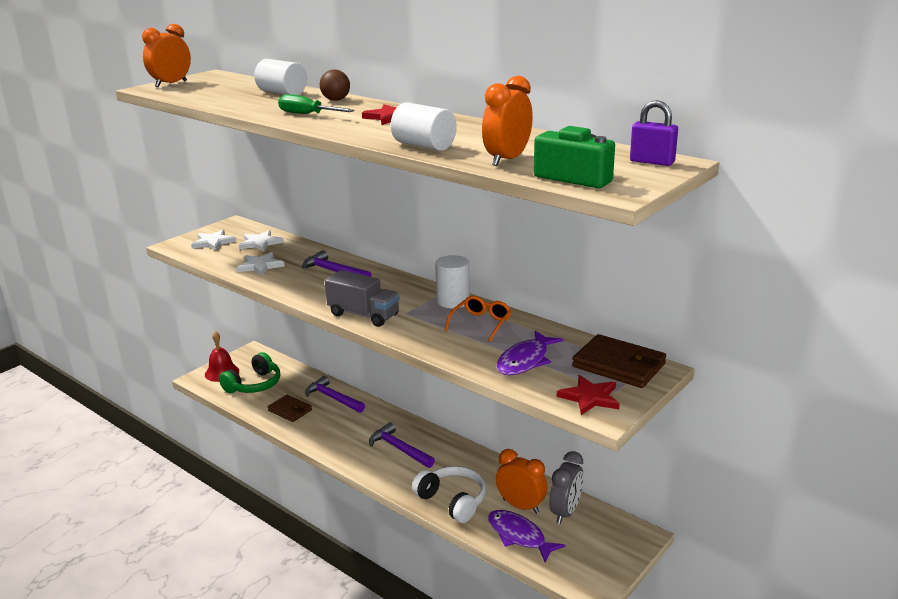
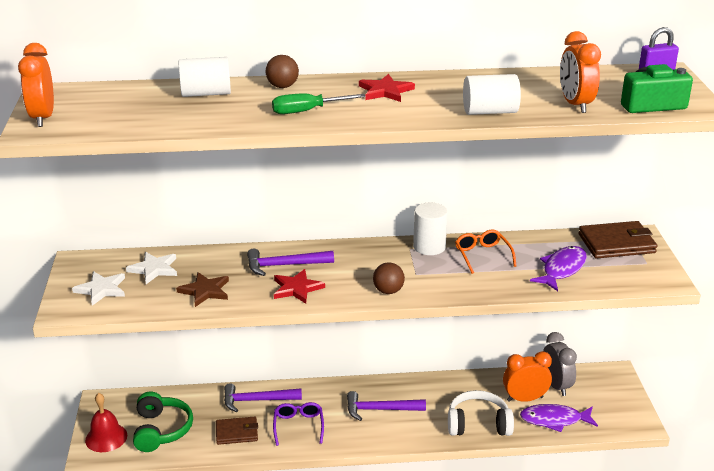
camera: 45 degrees left, 5 degrees up
white star [236,252,284,276] -> brown star [176,272,229,307]
grey truck [325,270,400,327] -> brown ball [373,262,405,294]
purple fish [496,331,564,375] -> purple fish turned 135 degrees counterclockwise [530,246,587,291]
red star [557,375,620,415] -> red star moved to [274,269,325,304]
none -> purple glasses [273,402,324,446]

